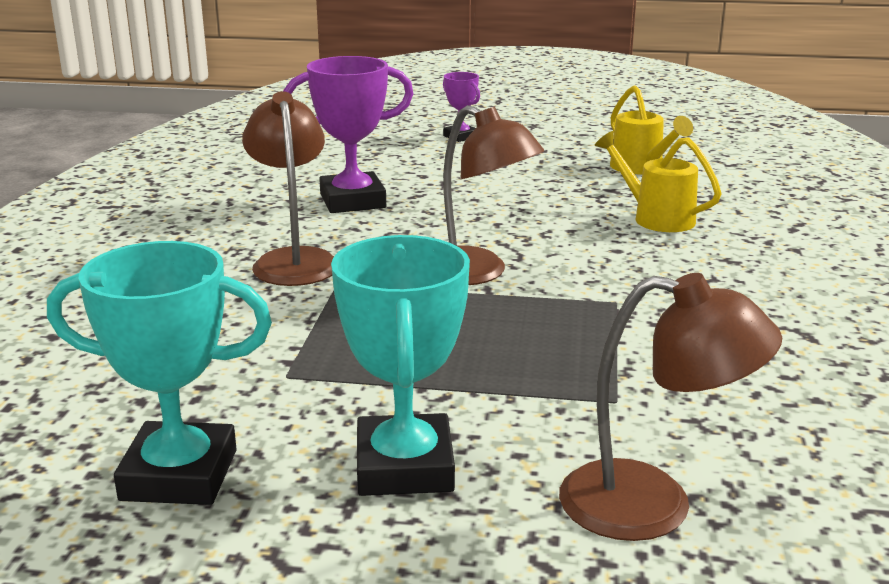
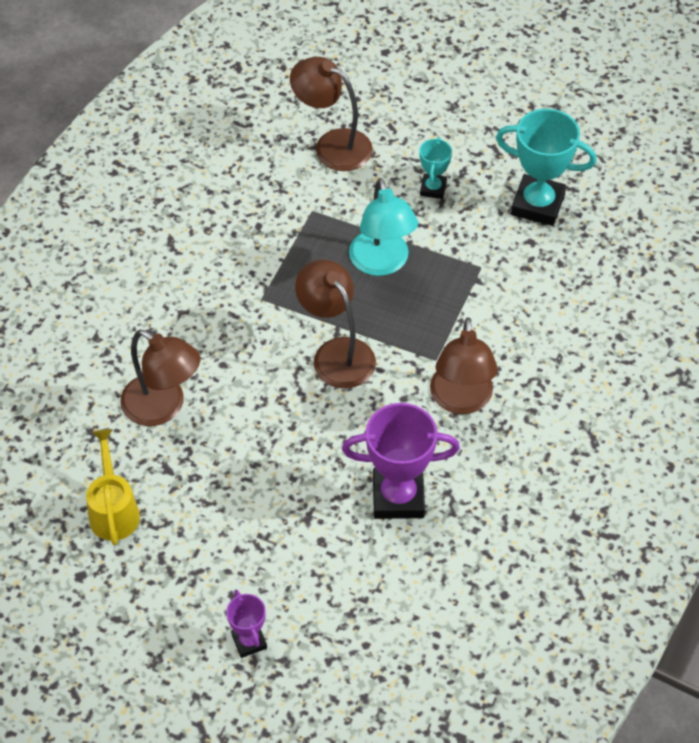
camera: 165 degrees left, 30 degrees up
turquoise trophy [331,235,470,496] -> turquoise trophy [419,137,452,199], size x0.53
yellow watering can [594,131,722,232] -> brown lamp [120,330,201,426]
none -> turquoise lamp [349,178,418,276]

